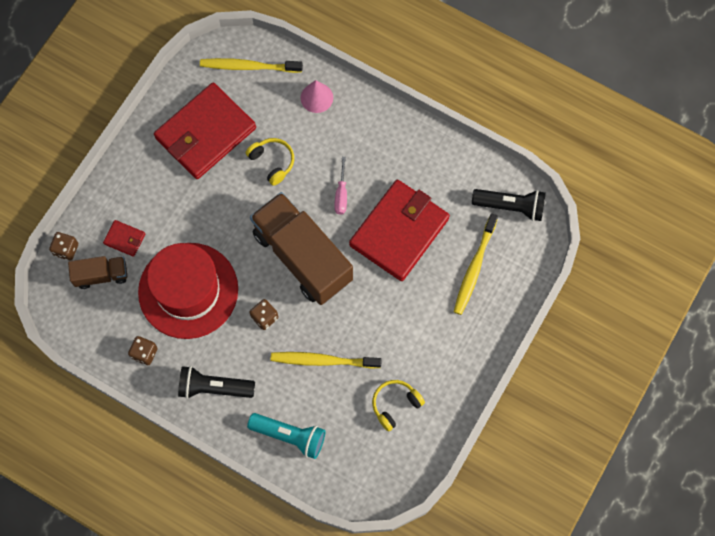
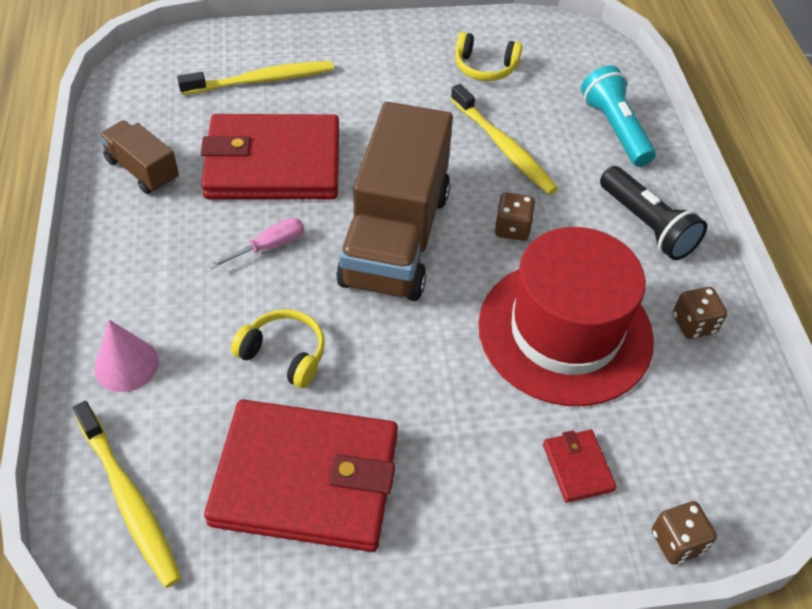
camera: 130 degrees left, 20 degrees down
brown truck [68,256,127,289] -> brown truck moved to [99,120,179,194]
yellow headphones [246,138,294,186] -> yellow headphones turned 105 degrees clockwise [231,309,325,388]
black flashlight [472,189,546,221] -> none

